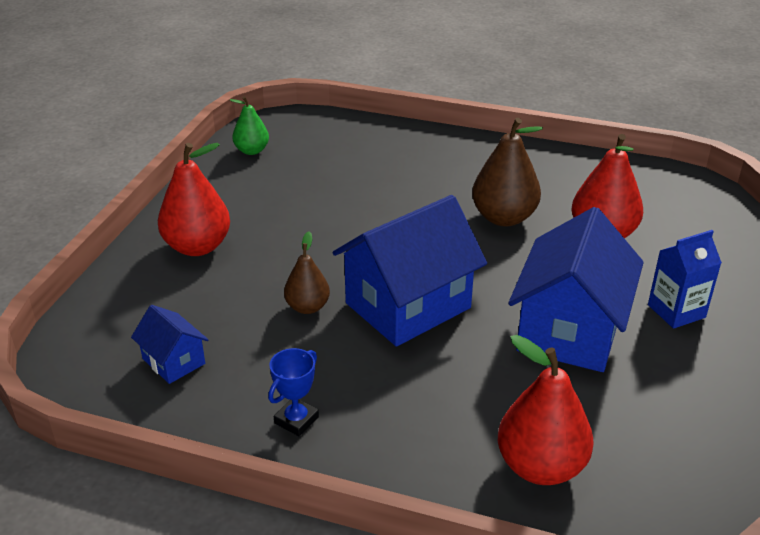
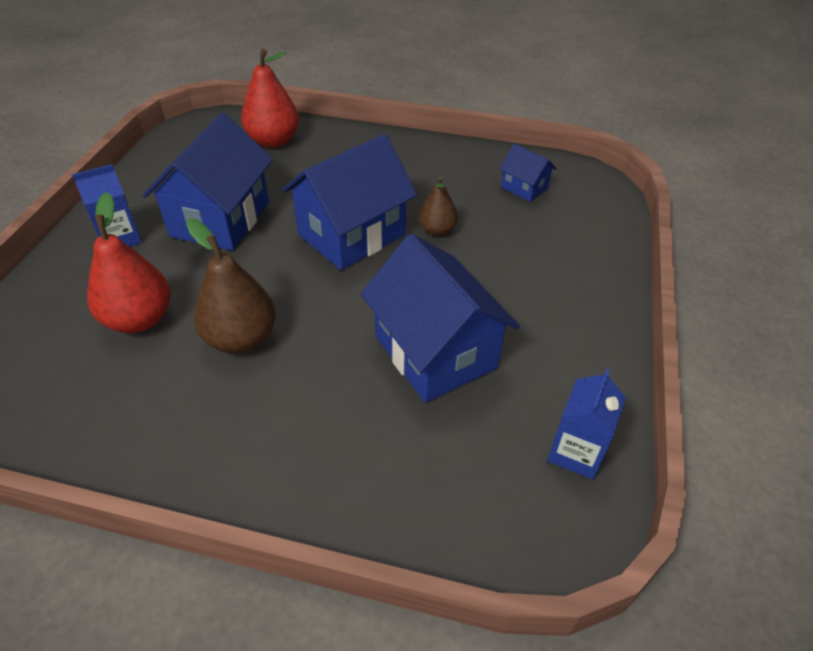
camera: 175 degrees right, 10 degrees up
red pear [158,143,230,256] -> none
green pear [230,96,269,155] -> blue carton [547,369,626,480]
blue trophy [268,348,319,437] -> none
none -> blue house [361,234,520,403]

